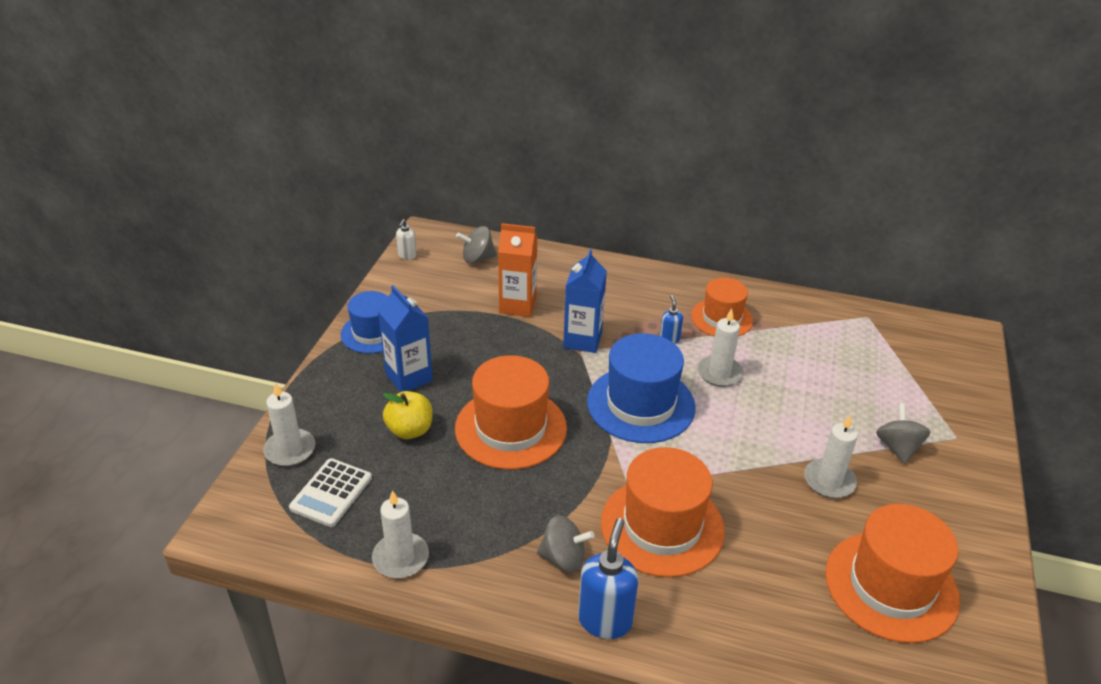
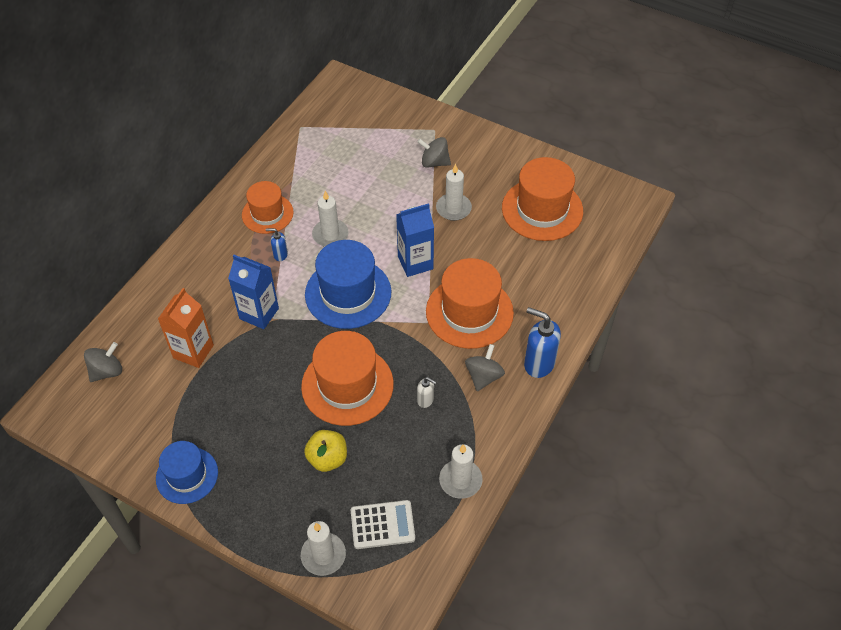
camera: 75 degrees left, 15 degrees up
white calculator [289,458,372,527] -> white calculator turned 45 degrees counterclockwise [351,500,415,549]
blue carton [378,285,433,392] -> blue carton moved to [396,203,434,277]
white soap dispenser [396,219,417,260] -> white soap dispenser moved to [417,377,436,408]
grey spinning top [456,226,497,264] -> grey spinning top turned 135 degrees counterclockwise [84,342,122,382]

